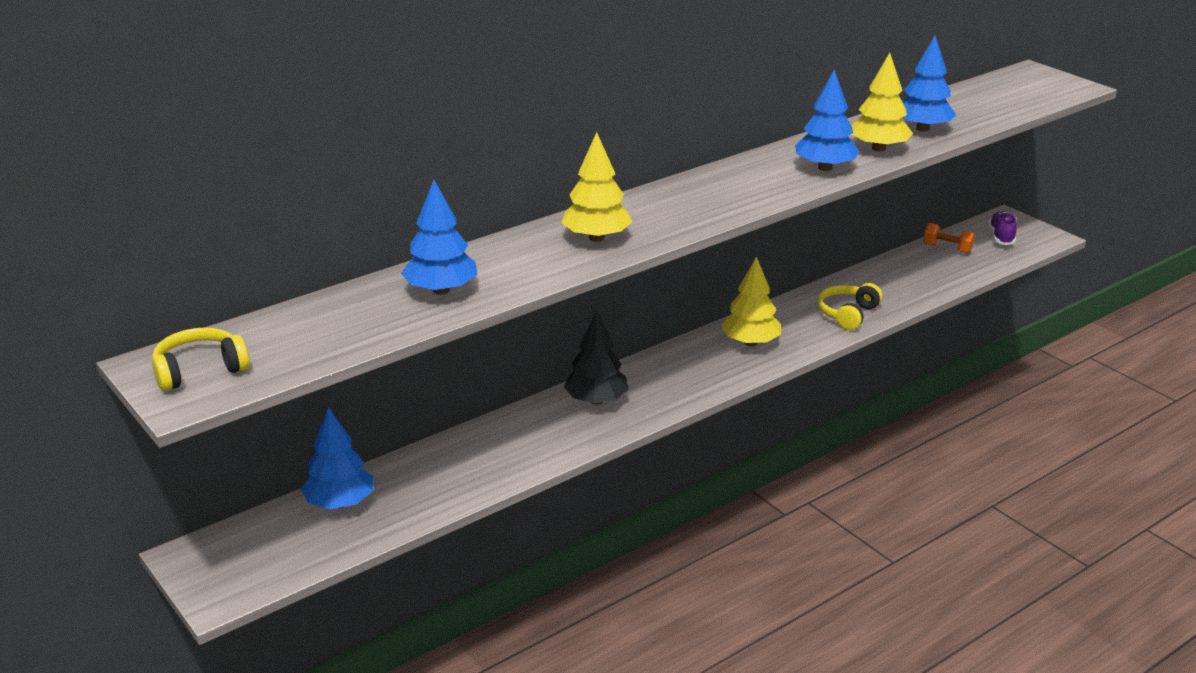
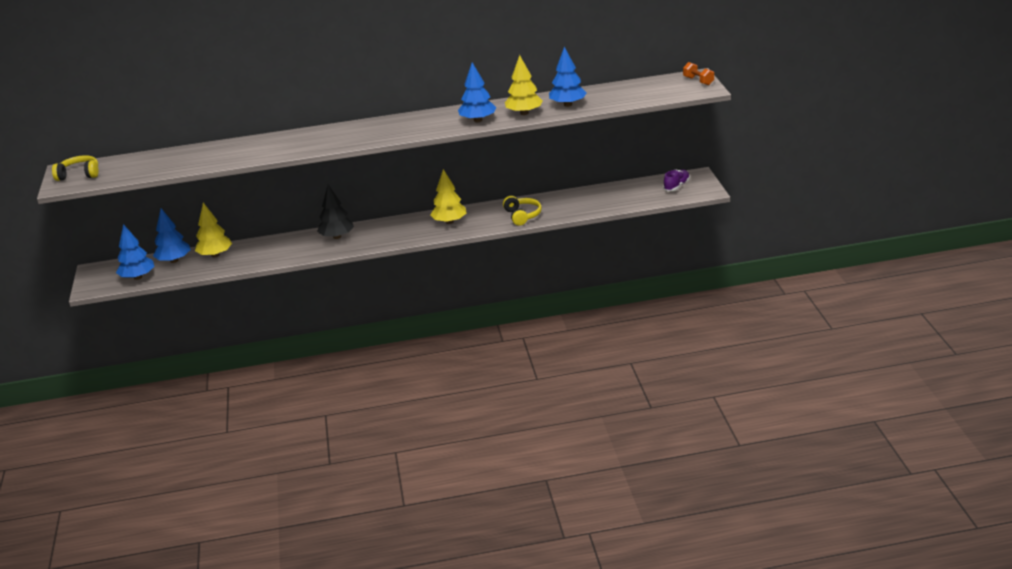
camera: 30 degrees right, 0 degrees up
blue tree [401,180,477,295] -> blue tree moved to [116,224,155,280]
yellow tree [561,132,633,242] -> yellow tree moved to [195,203,232,257]
yellow headphones [818,283,882,330] -> yellow headphones turned 105 degrees clockwise [503,196,542,226]
orange dumbbell [923,223,975,253] -> orange dumbbell moved to [683,62,714,85]

